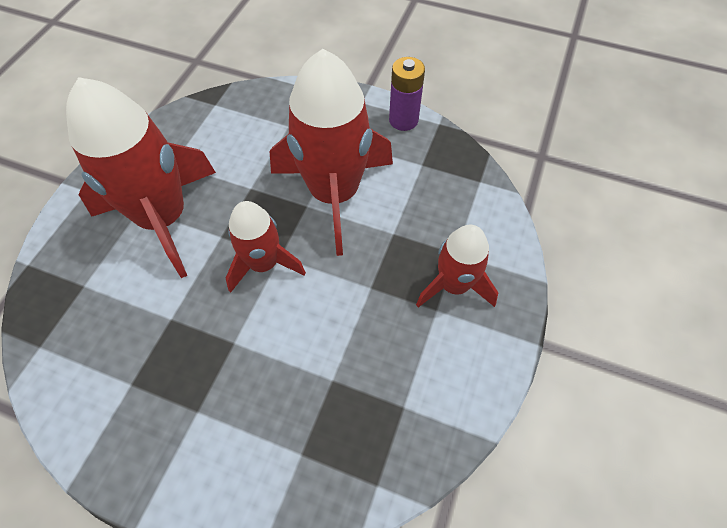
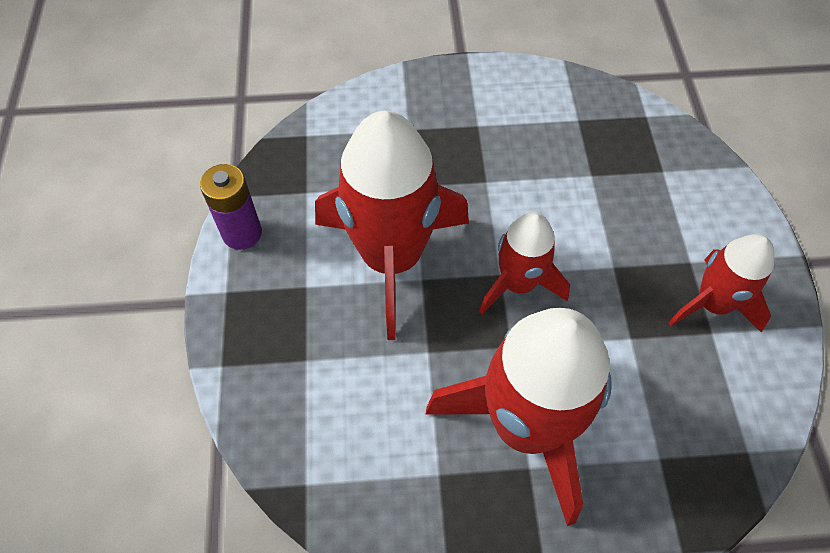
camera: 115 degrees left, 0 degrees up
red rocket [416,225,498,307] -> red rocket moved to [668,234,775,333]

